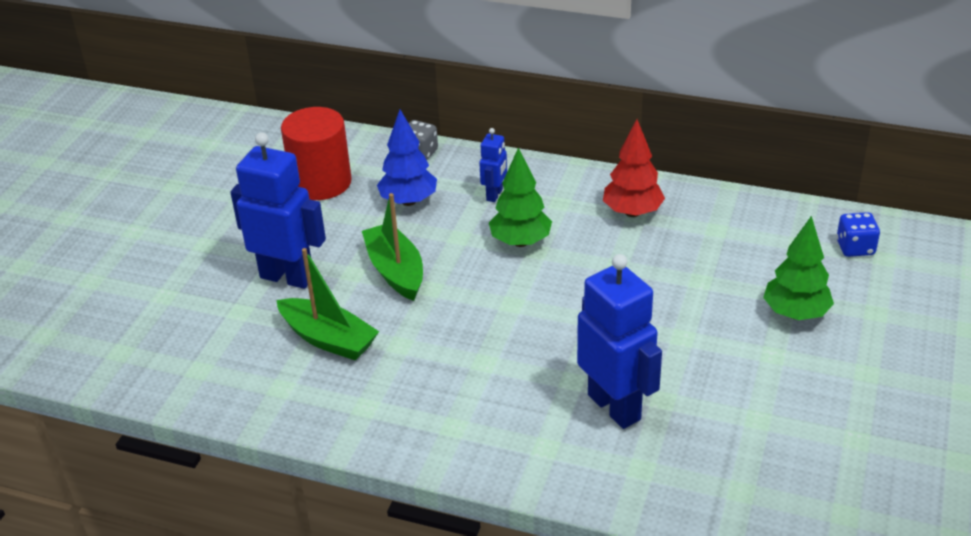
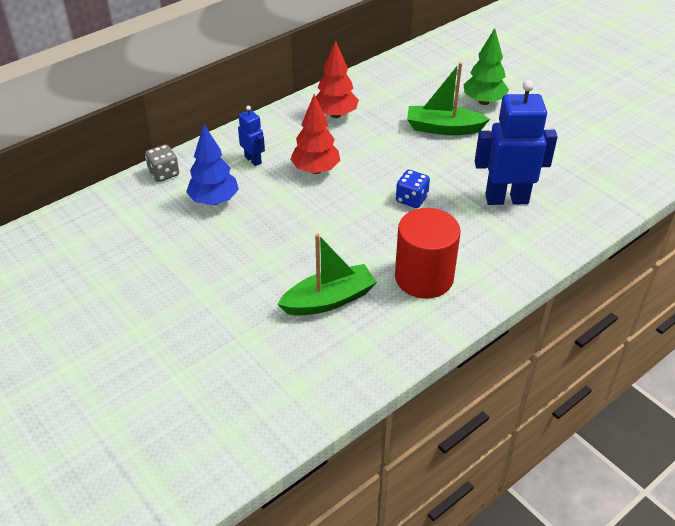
camera: 60 degrees left, 5 degrees up
blue robot [230,132,326,289] -> none
red cylinder [281,107,352,200] -> red cylinder moved to [395,208,461,299]
green boat [362,193,423,301] -> green boat moved to [407,62,490,135]
green tree [489,148,552,247] -> red tree [290,94,340,174]
blue dice [837,212,880,257] -> blue dice moved to [396,170,430,208]

